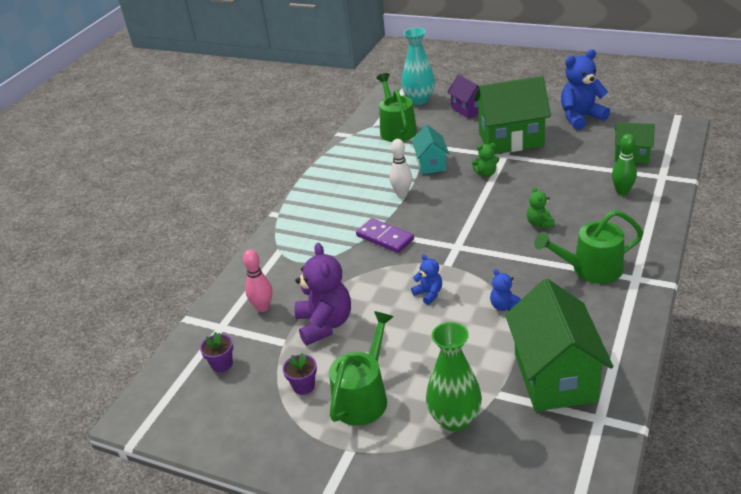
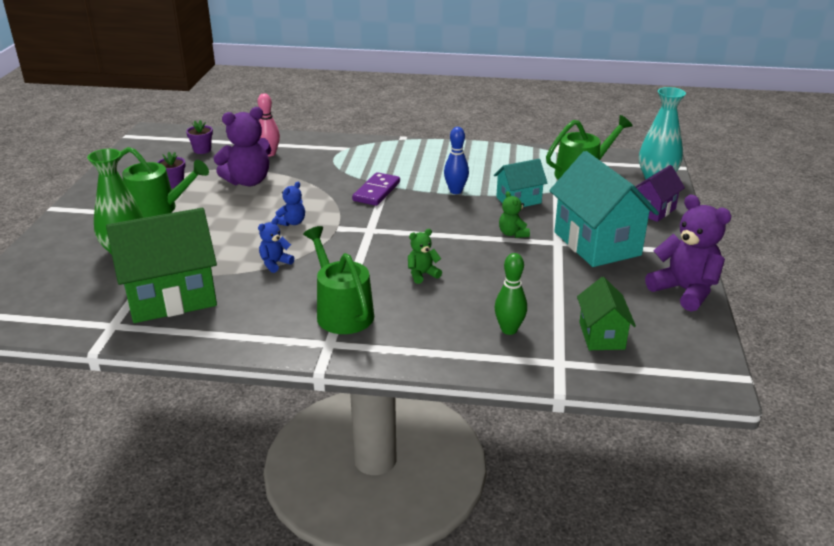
camera: 70 degrees right, 5 degrees down
white bowling pin [389,139,412,197] -> blue bowling pin [444,127,469,194]
green house [474,76,551,154] -> turquoise house [549,151,659,267]
blue teddy bear [561,49,610,130] -> purple teddy bear [645,195,732,312]

